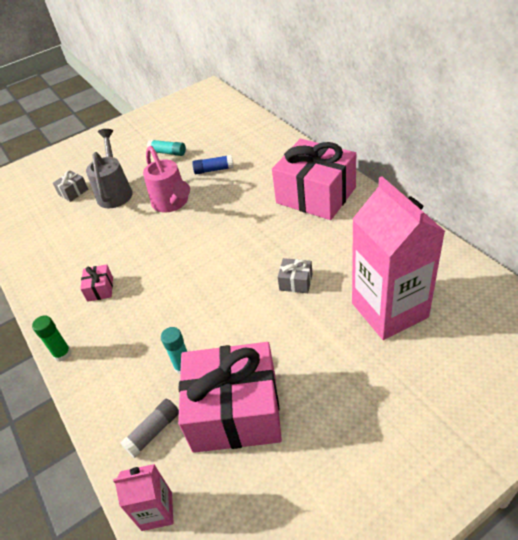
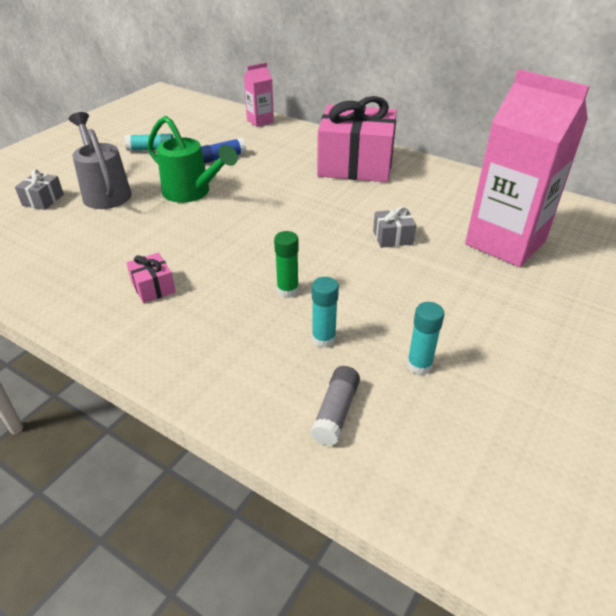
camera: 30 degrees left, 5 degrees down
green glue stick [32,315,71,362] -> green glue stick moved to [274,231,299,298]
pink carton [113,464,174,531] -> pink carton moved to [244,63,274,127]
pink watering can [143,146,190,213] -> green watering can [147,116,238,203]
pink gift [178,342,282,453] -> turquoise glue stick [407,302,444,375]

